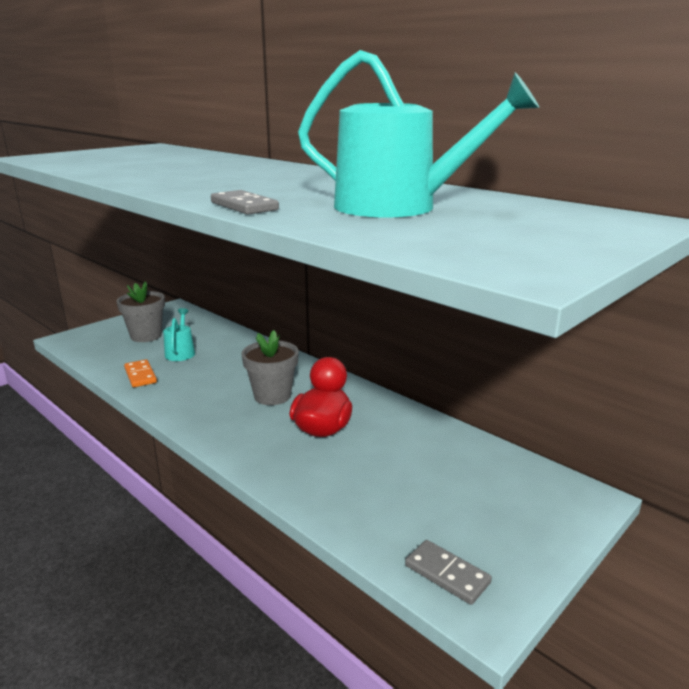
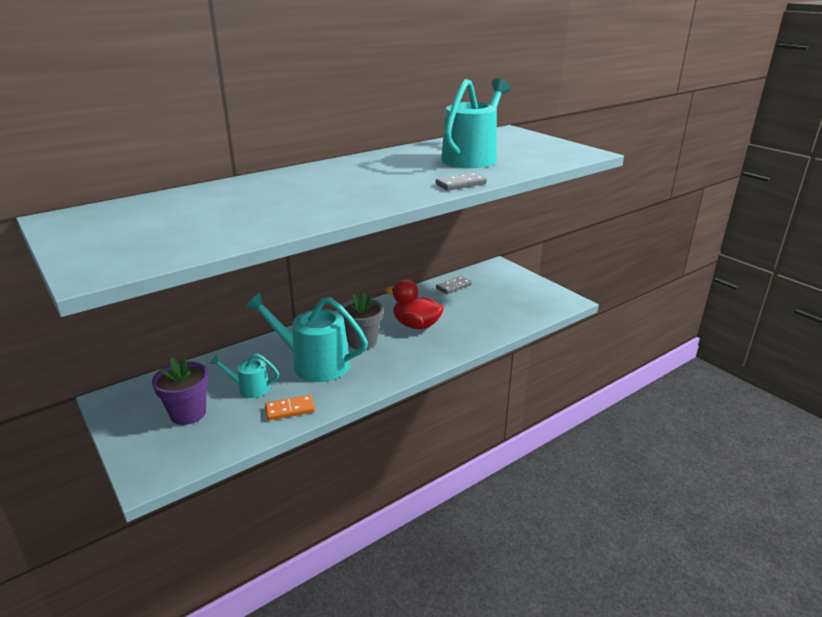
camera: 80 degrees left, 5 degrees up
grey flower pot [116,281,165,342] -> purple flower pot [152,357,209,425]
grey domino [405,540,492,605] -> grey domino moved to [436,276,472,294]
none -> turquoise watering can [245,292,368,382]

